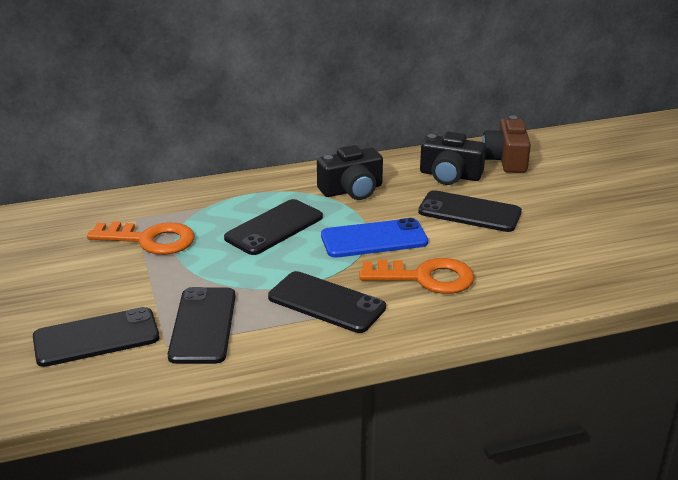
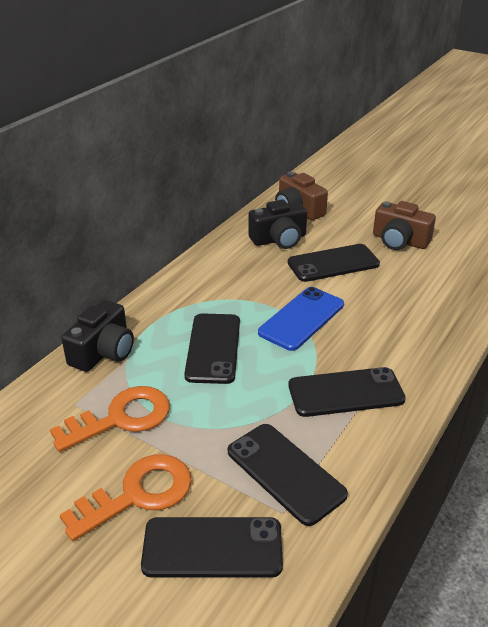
camera: 40 degrees left, 5 degrees up
black phone [33,307,160,367] -> black phone turned 60 degrees clockwise [141,517,283,578]
black camera [317,145,383,200] -> black camera moved to [62,300,134,372]
orange key [359,258,474,294] -> orange key moved to [60,454,192,541]
none -> brown camera [373,201,436,250]

